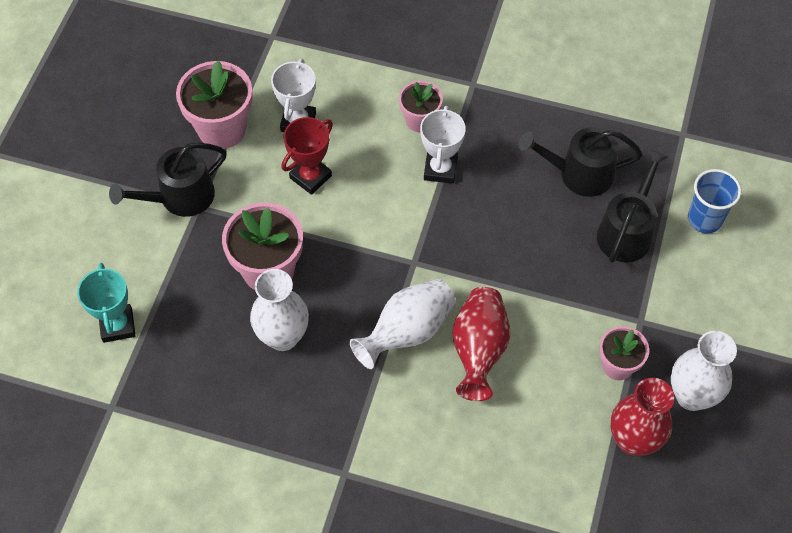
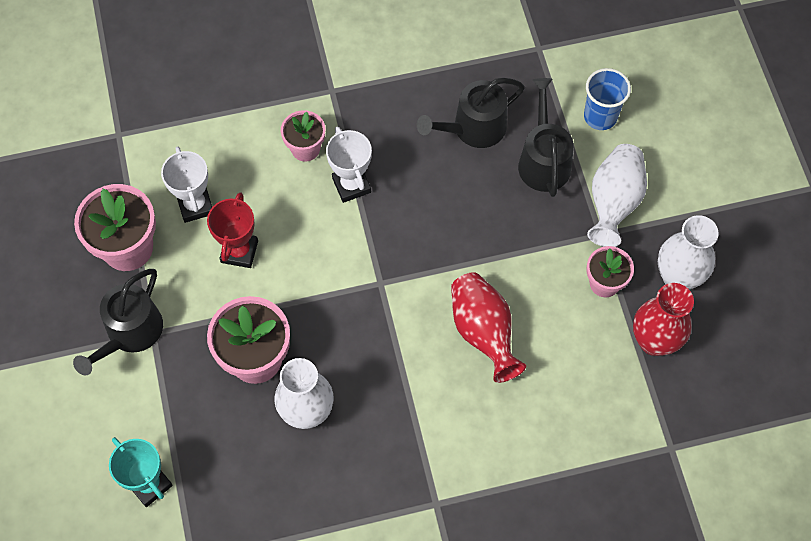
camera: 30 degrees left, 5 degrees up
white vase [350,279,456,369] -> white vase moved to [587,144,647,247]

